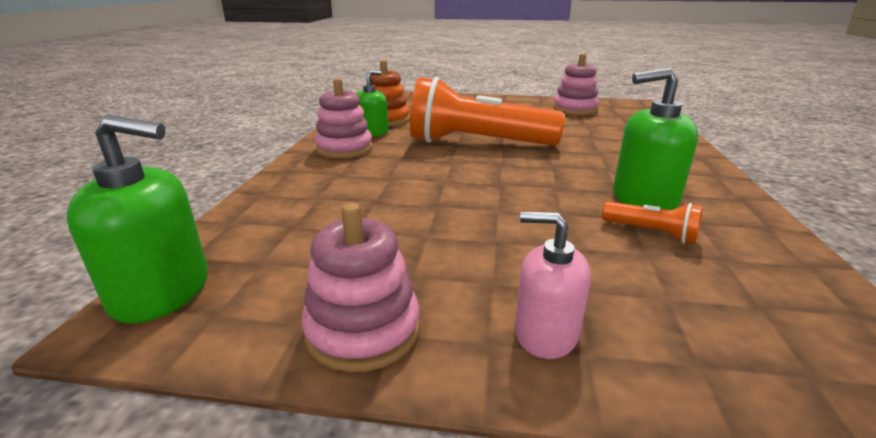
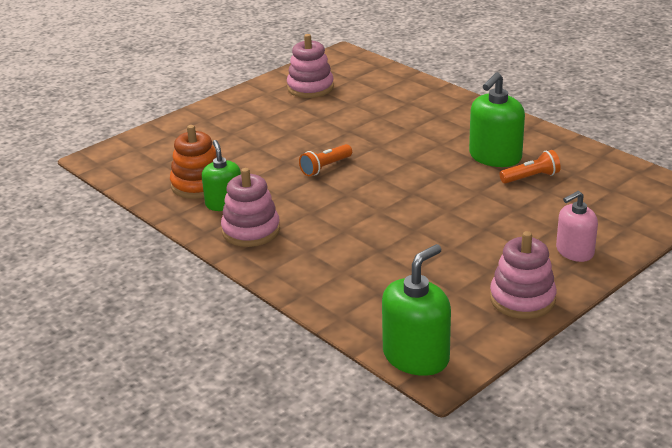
camera: 50 degrees left, 5 degrees up
orange flashlight [410,77,565,146] -> orange flashlight [299,144,352,176], size x0.40

